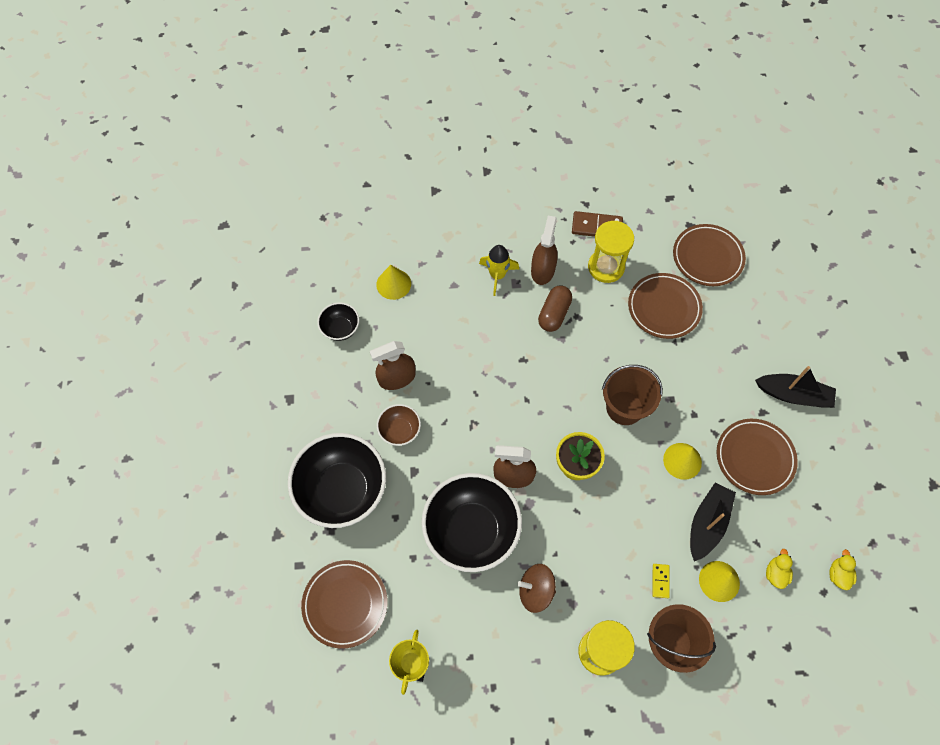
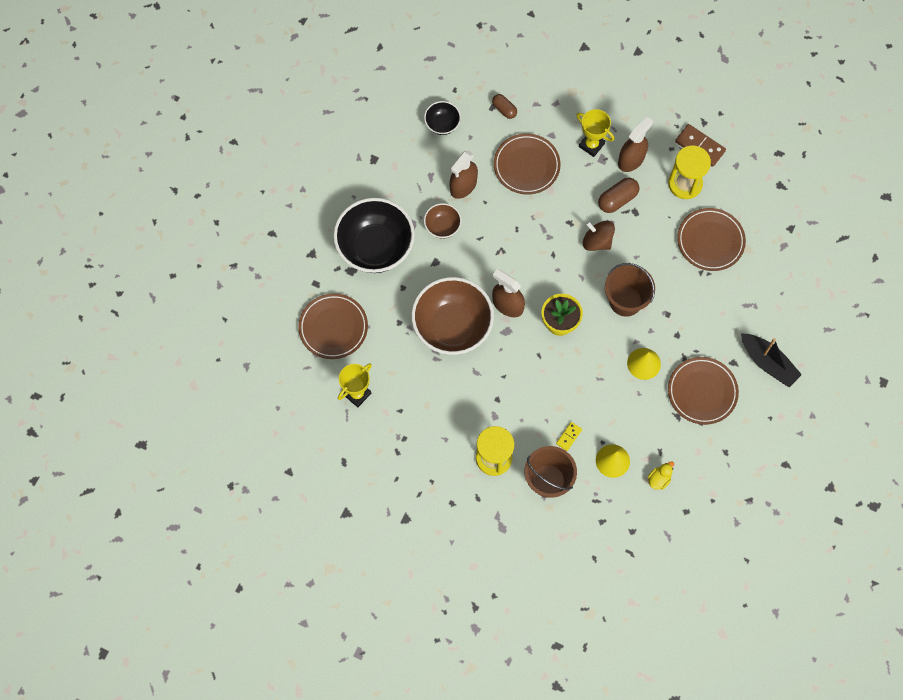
camera: 30 degrees right, 5 degrees up
brown spray bottle [370,341,416,390] -> brown spray bottle turned 60 degrees counterclockwise [450,150,478,199]
yellow cone [376,265,411,300] -> brown capsule [492,94,517,119]
black bowl [422,473,522,572] -> brown bowl [411,277,494,355]
yellow rocket [479,245,519,296] -> yellow trophy [576,109,614,157]
brown spinning top [518,564,556,613] -> brown spinning top moved to [583,221,615,251]
brown plate [673,224,746,286] -> brown plate moved to [494,133,561,195]
black boat [690,482,736,561] -> none
yellow duck [829,549,857,590] -> none

